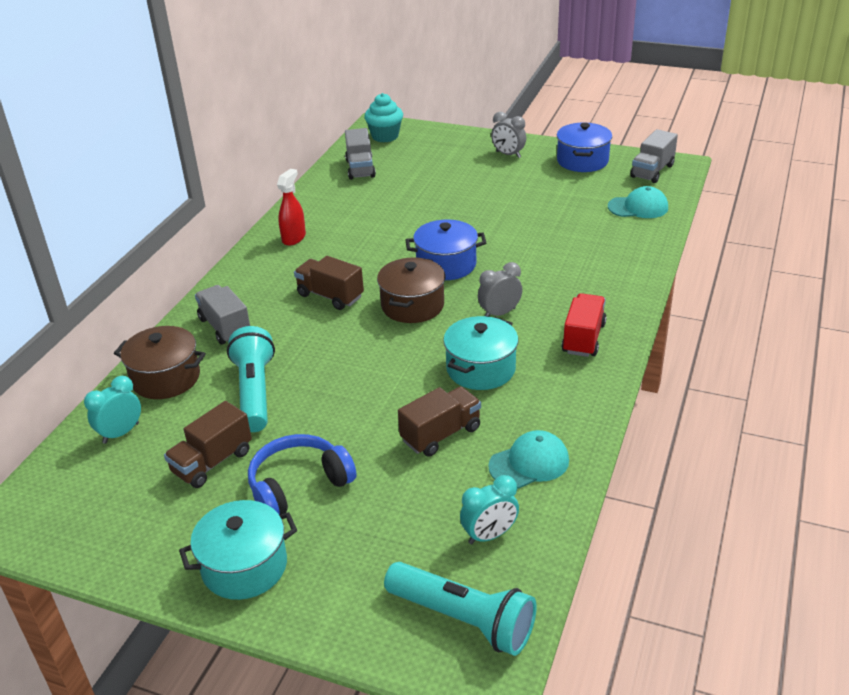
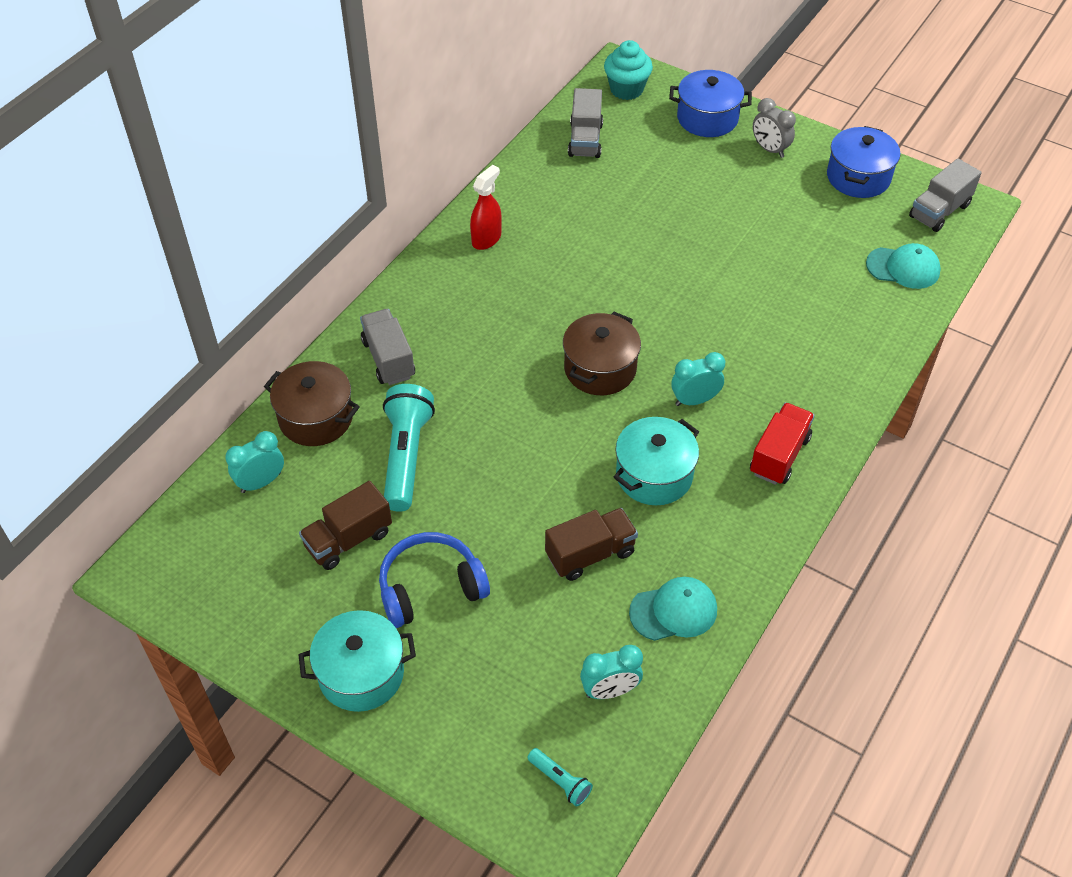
camera: 10 degrees right, 15 degrees up
brown truck [294,256,364,310] -> none
turquoise flashlight [384,562,537,656] -> turquoise flashlight [527,748,593,807], size x0.47
blue pot [406,219,486,280] -> blue pot moved to [669,70,752,137]
grey clock [478,262,522,317] -> turquoise clock [671,352,725,406]

